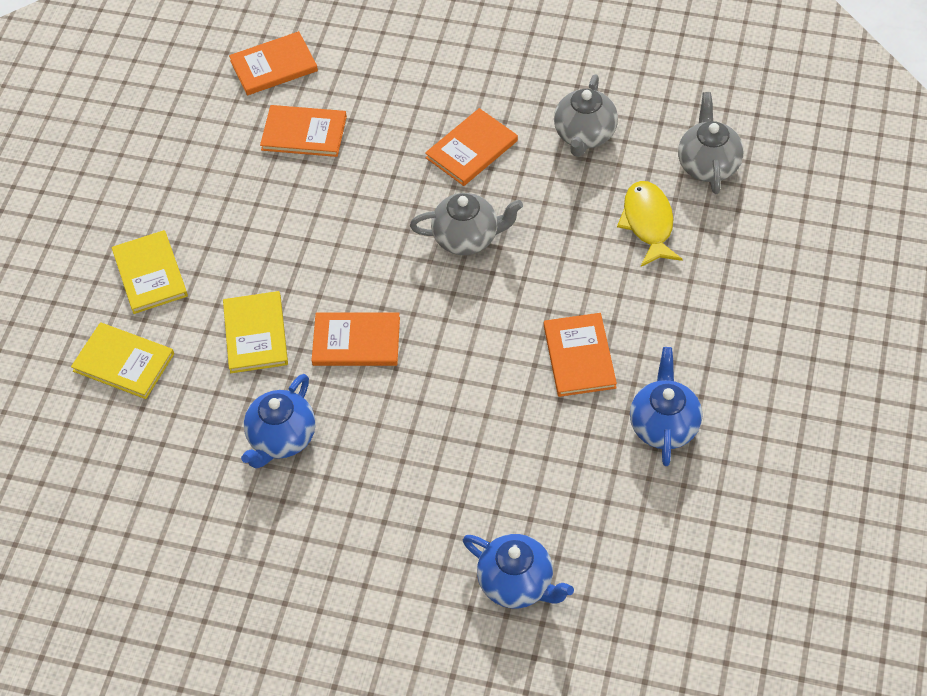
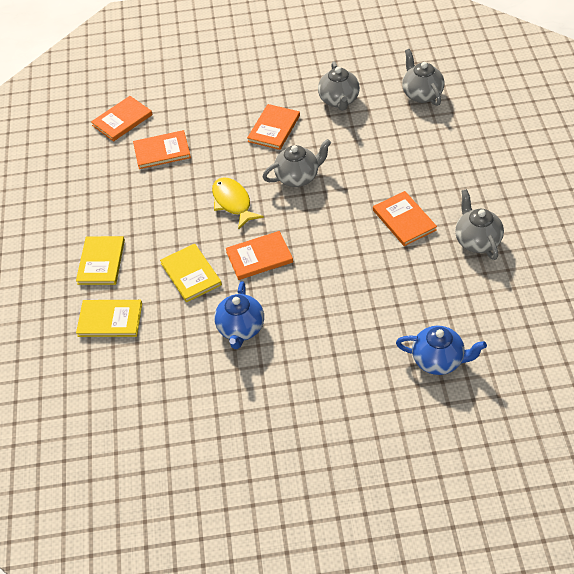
camera: 20 degrees left, 5 degrees down
yellow book [111,230,188,314] -> yellow book turned 45 degrees clockwise [76,236,125,285]
yellow fish [617,181,683,267] -> yellow fish moved to [212,177,264,230]
blue teapot [630,347,702,466] -> grey teapot [455,189,504,260]

